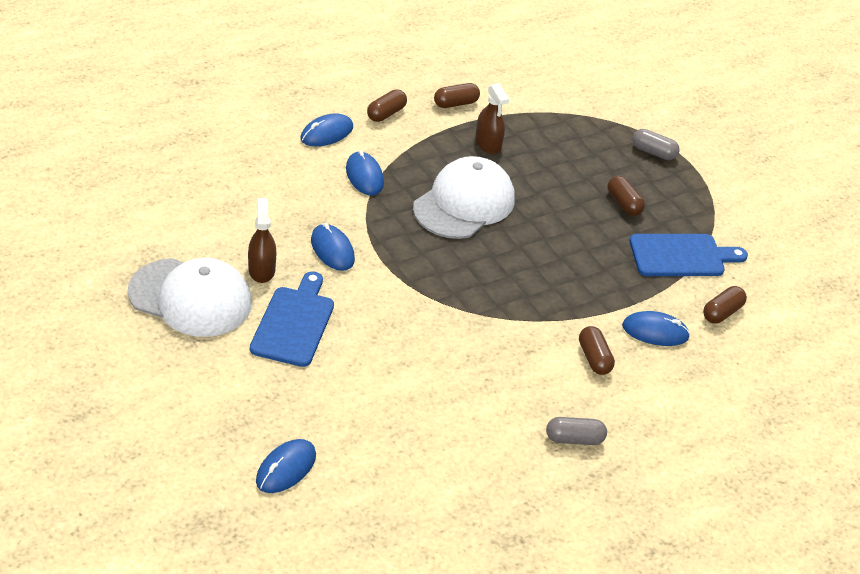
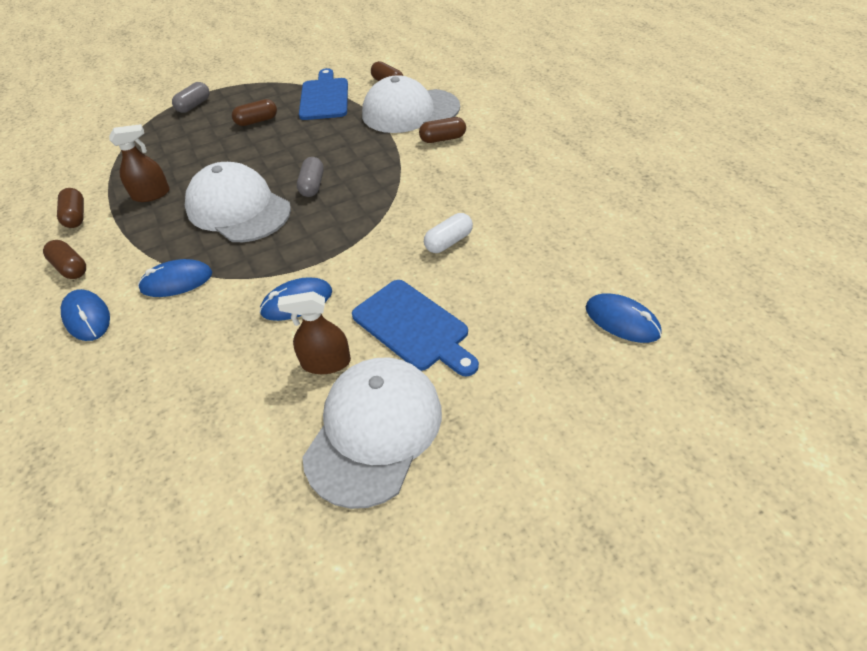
camera: 80 degrees left, 5 degrees up
blue cutting board [250,271,334,367] -> blue cutting board turned 150 degrees counterclockwise [352,280,479,377]
grey capsule [546,417,607,445] -> grey capsule moved to [297,157,324,197]
blue mouse [622,311,690,346] -> white cap [362,75,460,133]
none -> white capsule [424,213,473,253]

